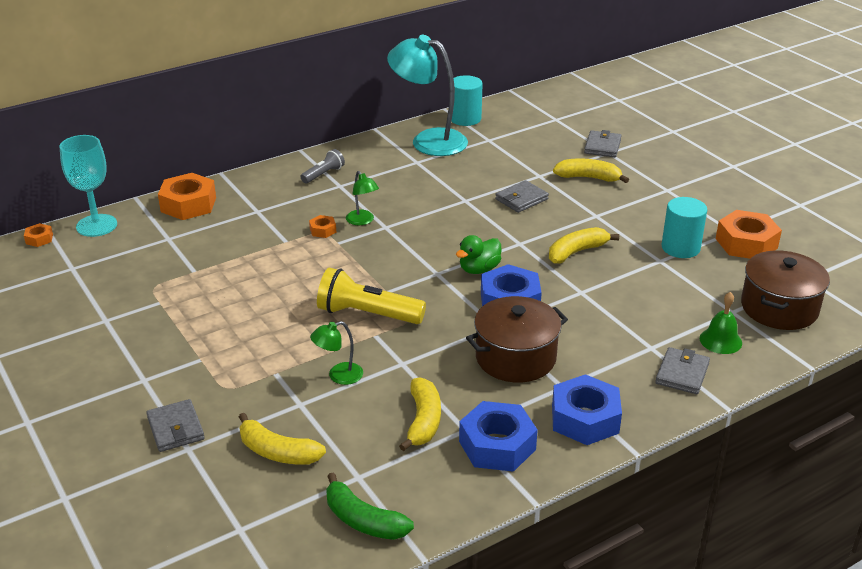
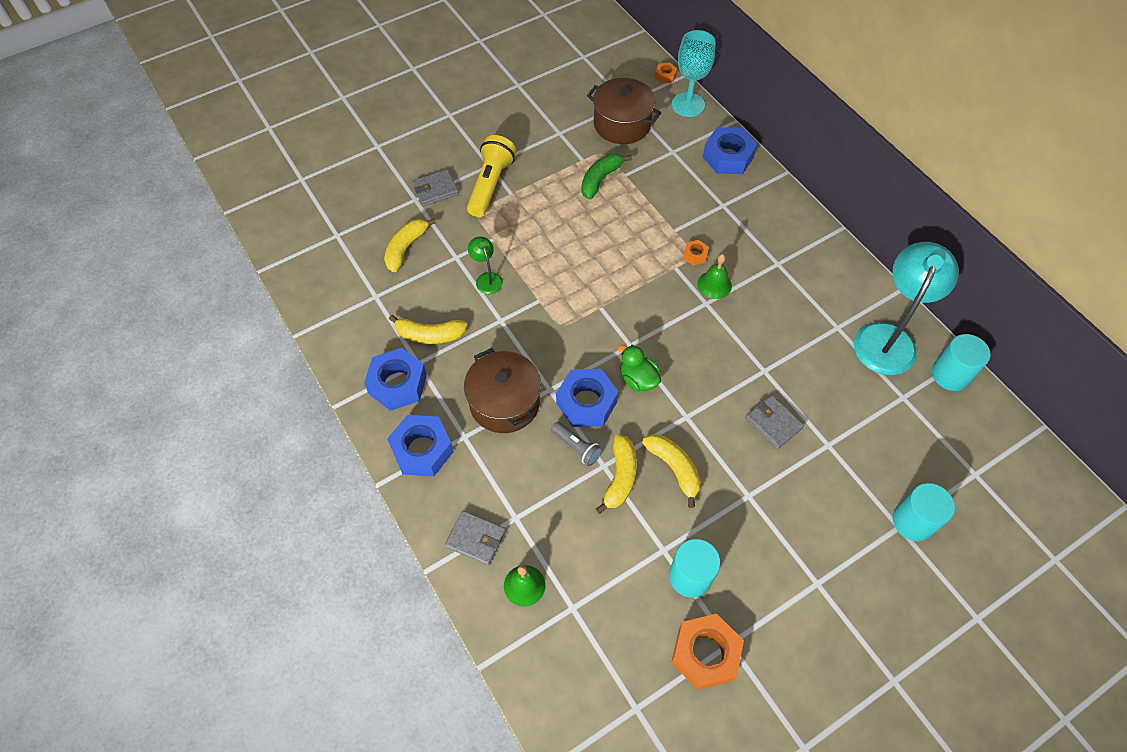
camera: 90 degrees right, 25 degrees up
orange nut [158,173,216,220] -> blue nut [703,127,757,174]
grey flashlight [300,149,345,184] -> grey flashlight moved to [551,422,602,466]
yellow flashlight [317,267,426,324] -> yellow flashlight moved to [467,135,516,217]
green banana [326,472,414,540] -> green banana moved to [581,154,632,200]
green lamp [346,171,379,225] -> green bell [697,254,732,299]
yellow banana [553,159,629,183] -> yellow banana moved to [596,434,637,514]
grey wallet [584,130,622,157] -> turquoise cylinder [893,483,955,541]
brown pot [741,250,830,330] -> brown pot moved to [587,78,661,144]

